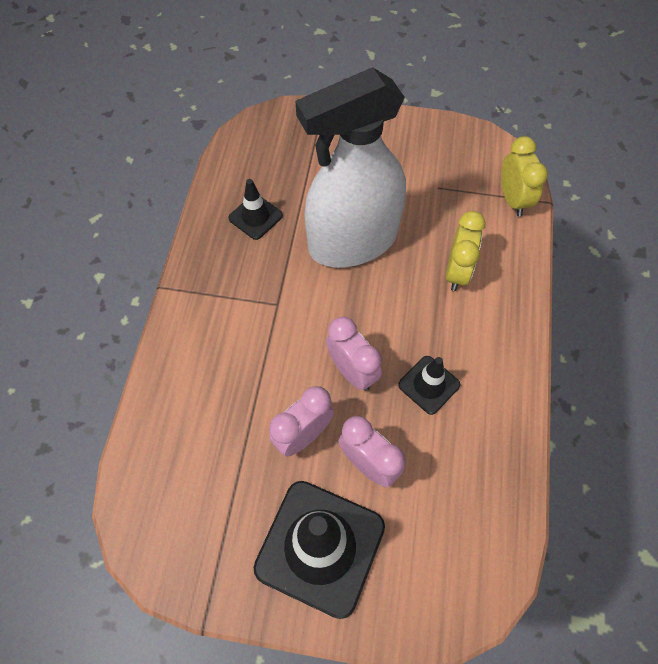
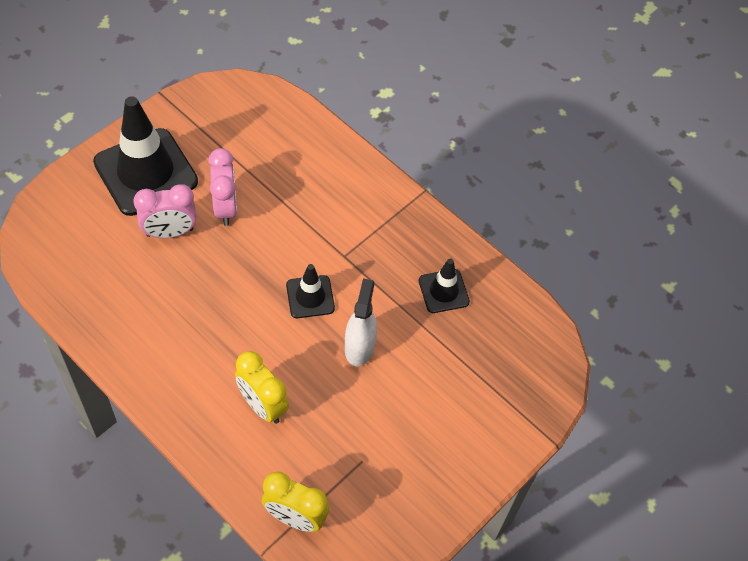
camera: 120 degrees right, 5 degrees down
white spray bottle [295,67,406,268] -> white spray bottle [345,278,377,366], size x0.45
pink clock [326,317,382,391] -> none
black traffic cone [398,356,460,415] -> black traffic cone moved to [286,264,335,318]

